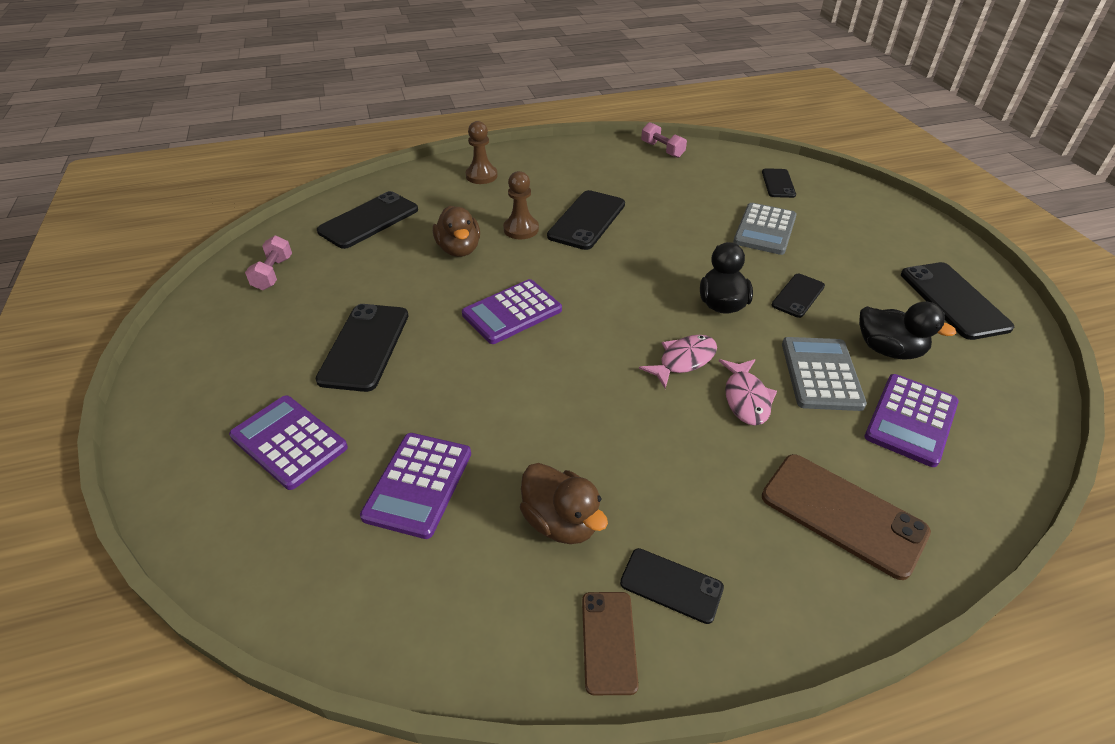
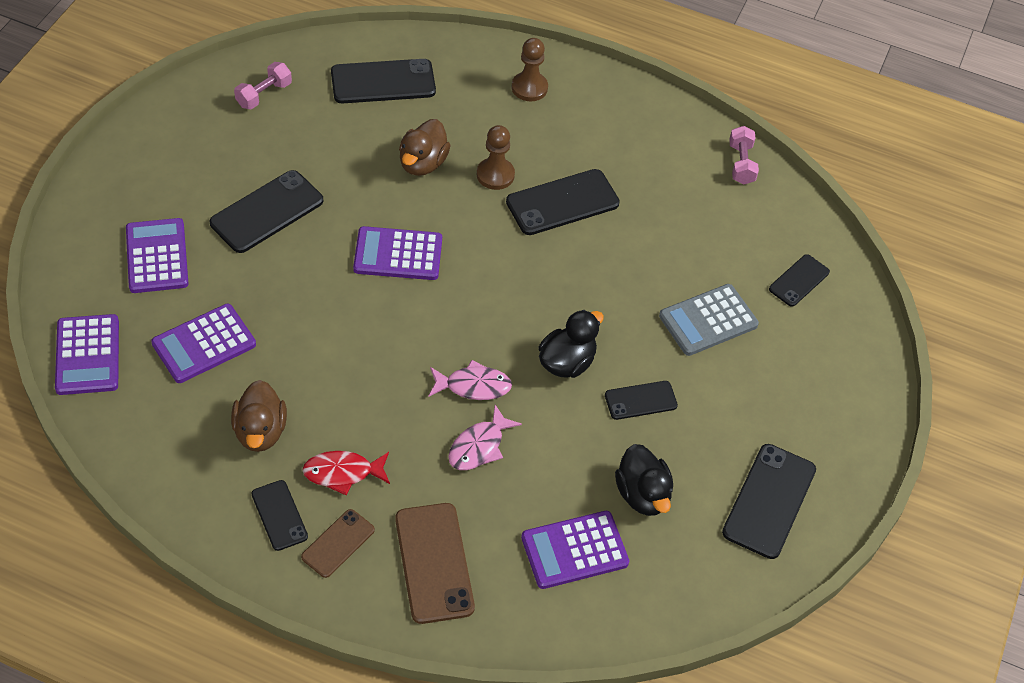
camera: 35 degrees right, 10 degrees up
brown phone [582,592,639,695] -> brown phone moved to [301,509,375,578]
grey calculator [782,337,867,411] -> none
none -> purple calculator [55,314,119,395]
none -> red fish [303,451,390,496]

